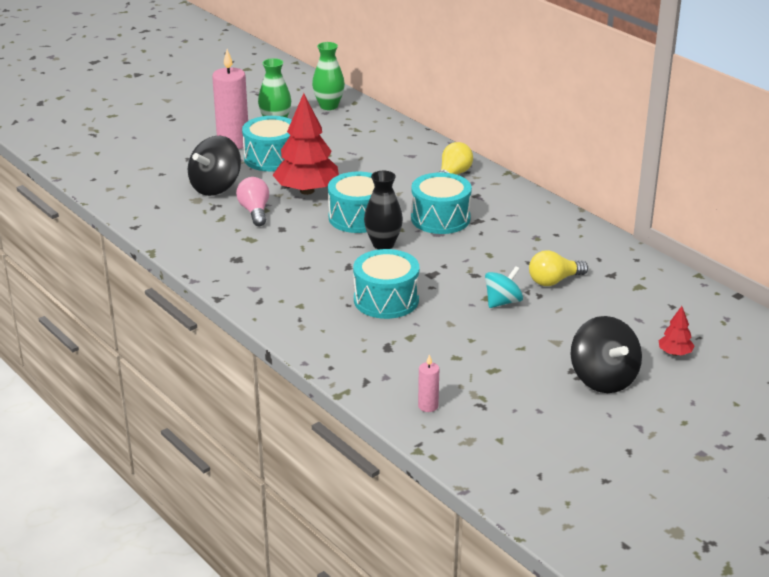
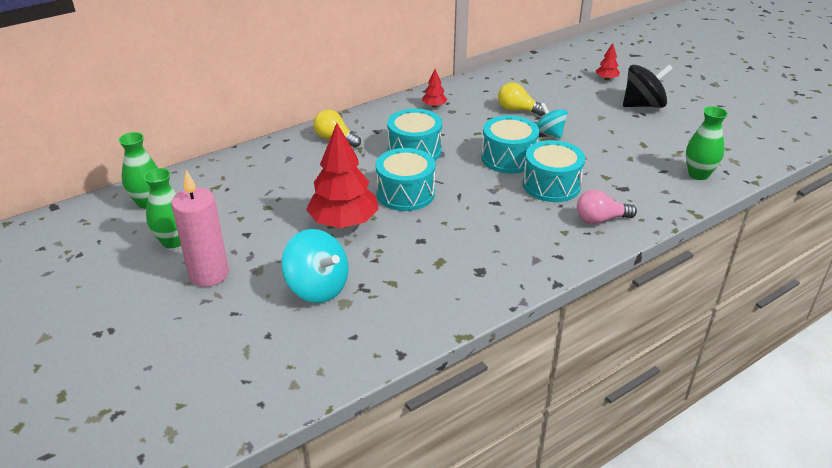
camera: 85 degrees left, 5 degrees up
black spinning top [188,136,241,196] -> turquoise spinning top [282,229,349,303]
pink light bulb [236,177,269,226] -> pink light bulb moved to [577,190,637,224]
turquoise drum [242,116,292,171] -> turquoise drum moved to [481,115,539,174]
black vase [364,171,403,249] -> none
pink candle [418,354,439,412] -> green vase [686,106,728,180]
yellow light bulb [529,250,588,286] -> yellow light bulb turned 135 degrees clockwise [498,82,545,116]
none -> red tree [422,69,447,107]

